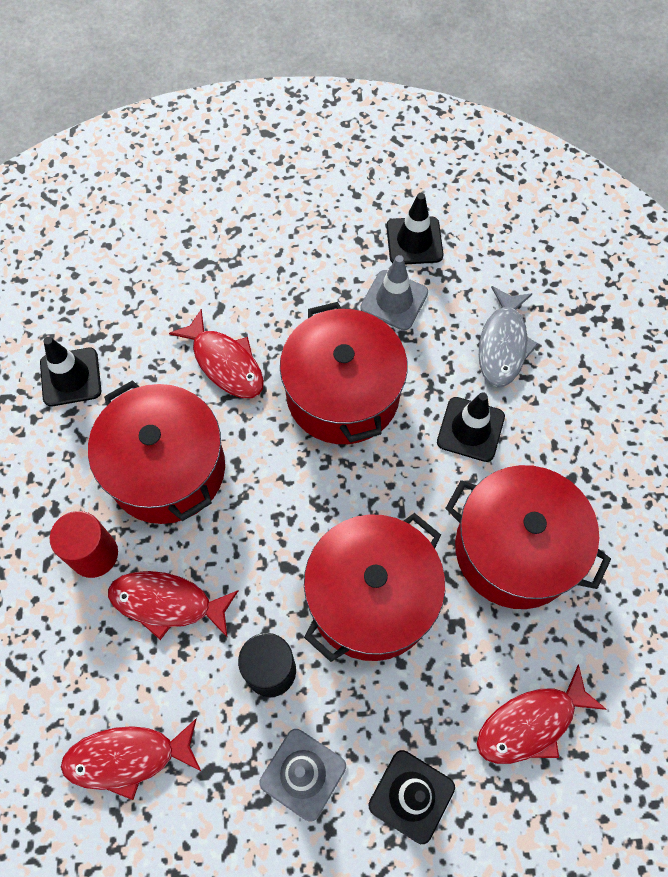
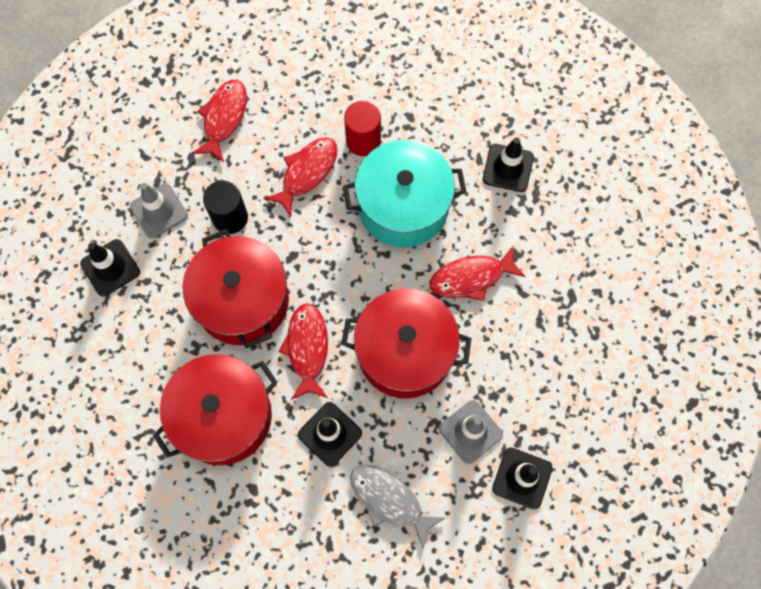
camera: 115 degrees right, 5 degrees up
red pot [88,380,225,524] -> turquoise pot [343,140,466,247]
red fish [477,664,607,764] -> red fish moved to [278,303,328,400]

